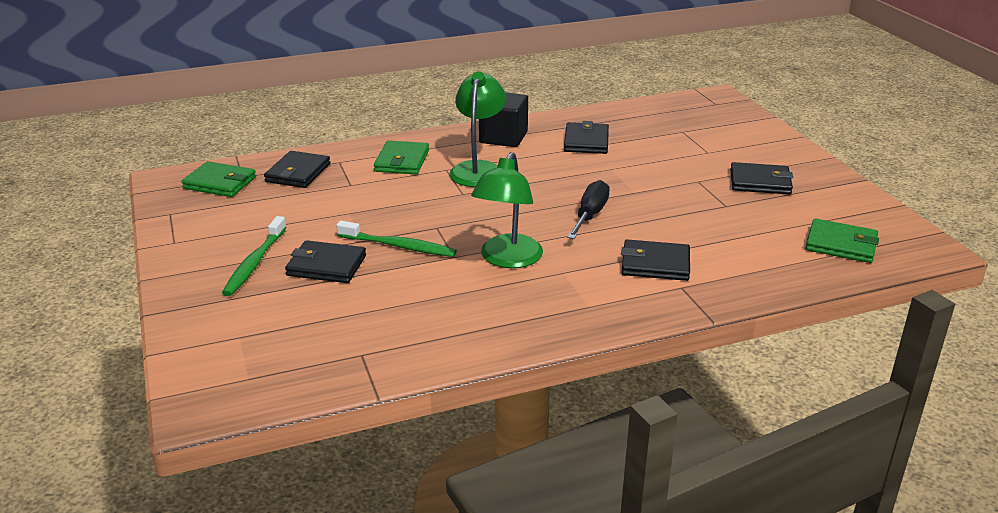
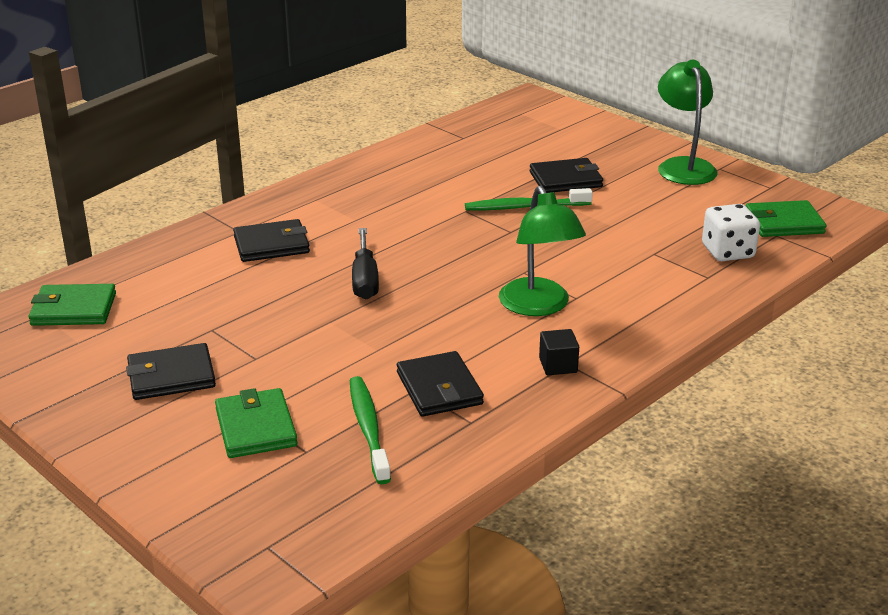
camera: 155 degrees right, 0 degrees up
green toothbrush [222,216,287,296] -> green toothbrush moved to [350,376,391,484]
black wallet [264,151,330,188] -> white dice [702,204,760,261]
green wallet [374,140,429,174] -> green wallet moved to [215,388,298,458]
green lamp [471,152,543,268] -> green lamp moved to [658,60,718,185]
black cube [479,92,528,147] -> black cube [539,329,579,375], size x0.53

